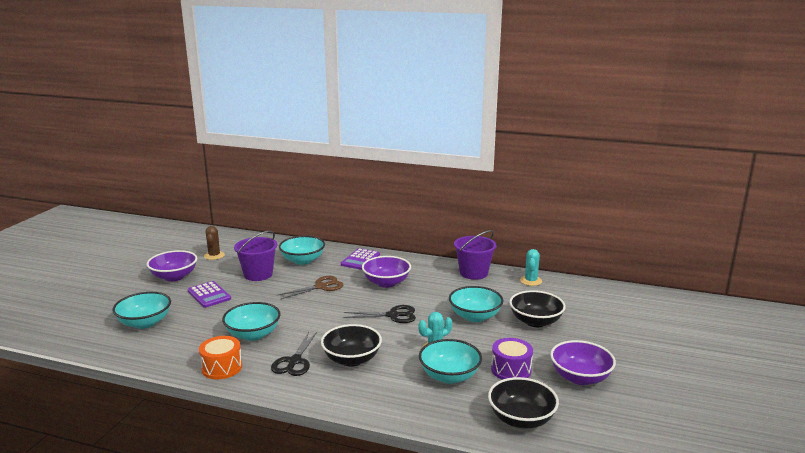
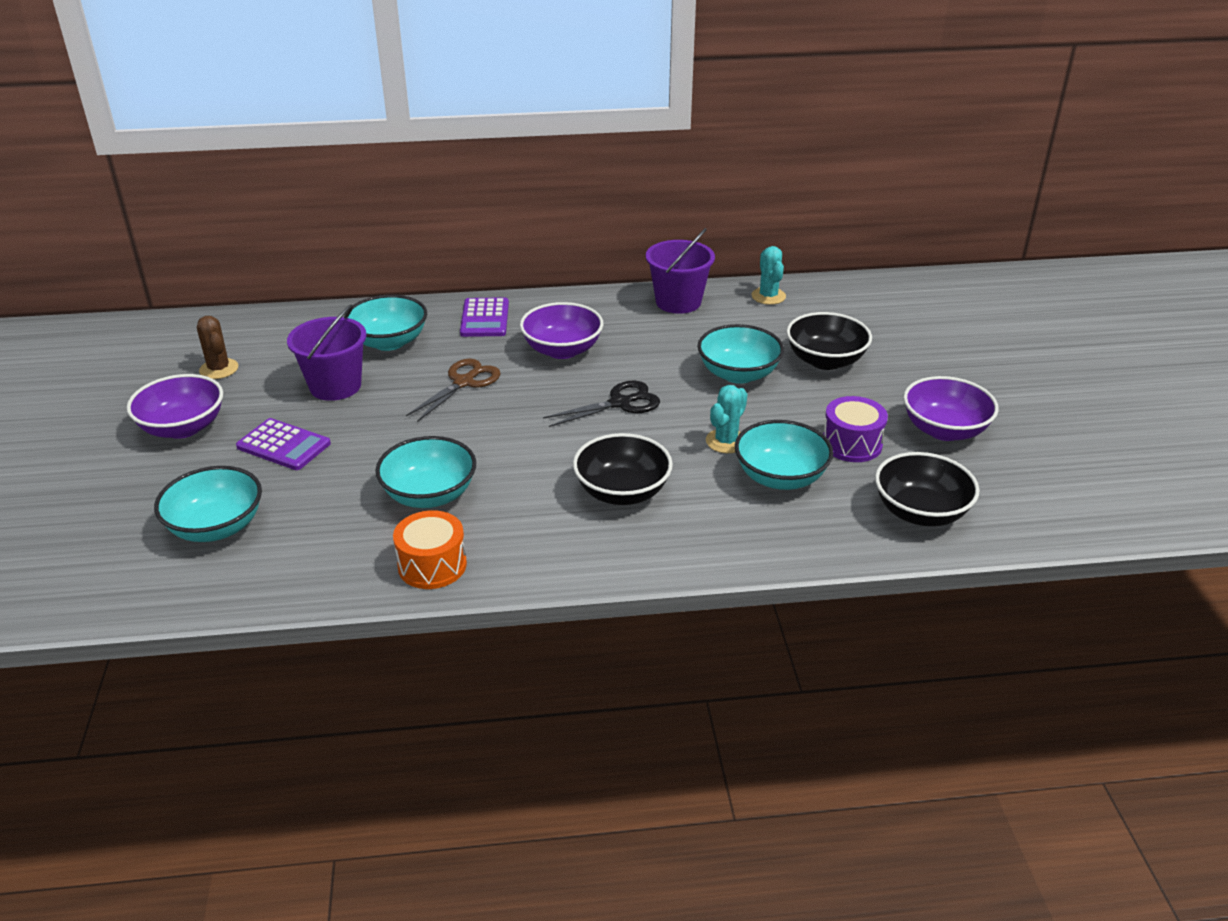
camera: 25 degrees left, 15 degrees up
black scissors [271,332,317,376] -> none

